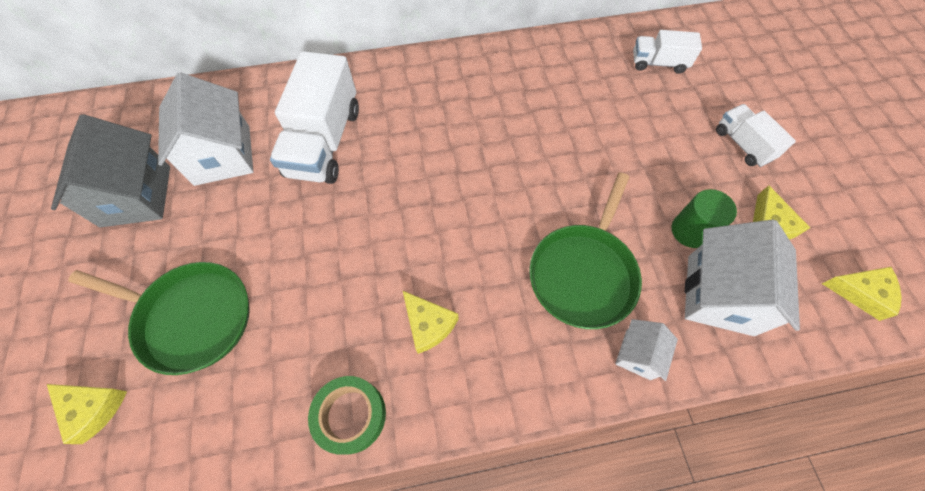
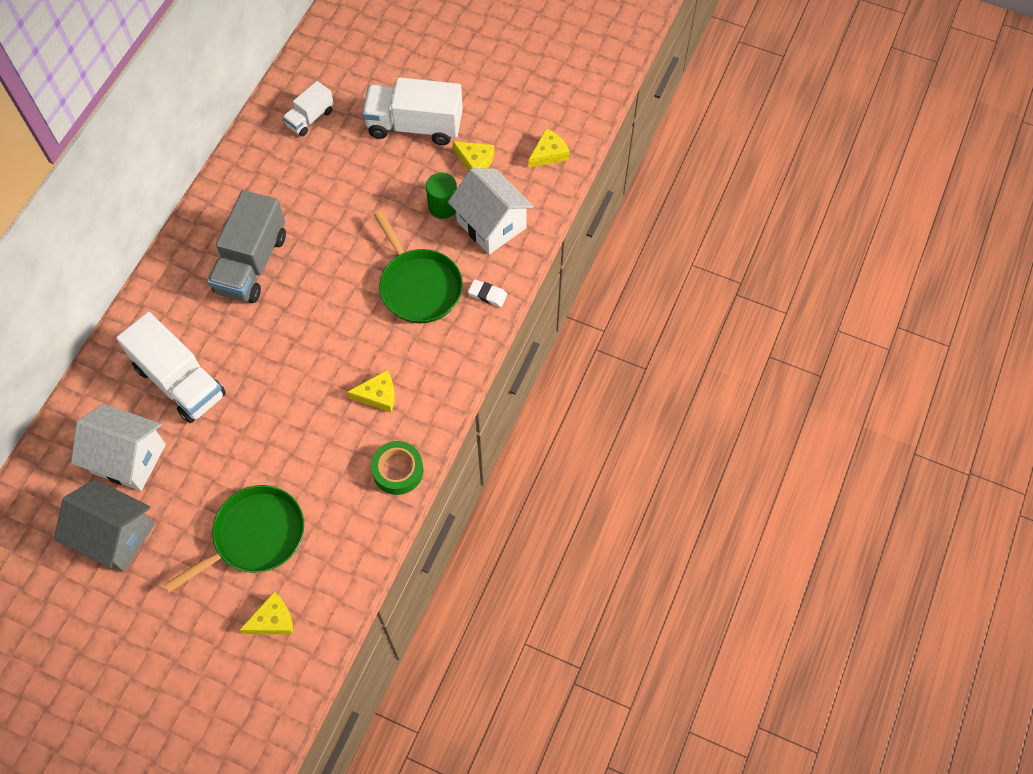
camera: 55 degrees left, 0 degrees up
white house [615,319,678,381] -> white eraser [468,279,507,307]
white truck [716,104,796,167] -> white truck [362,77,463,145], size x1.84
none -> grey truck [207,190,286,303]

